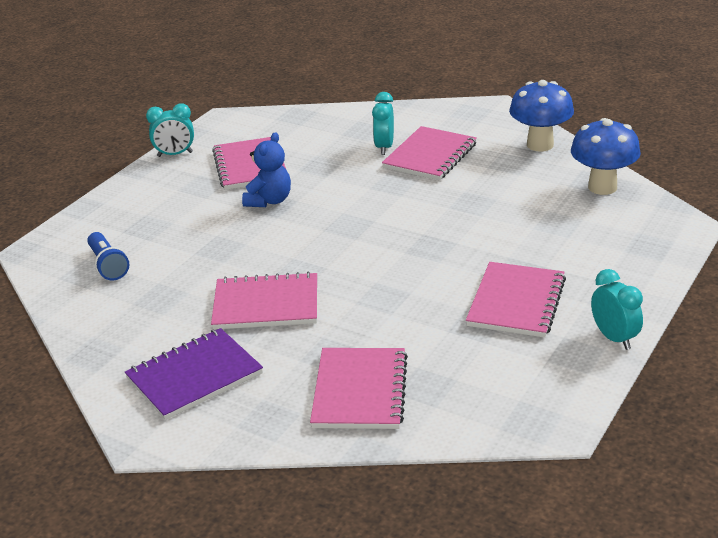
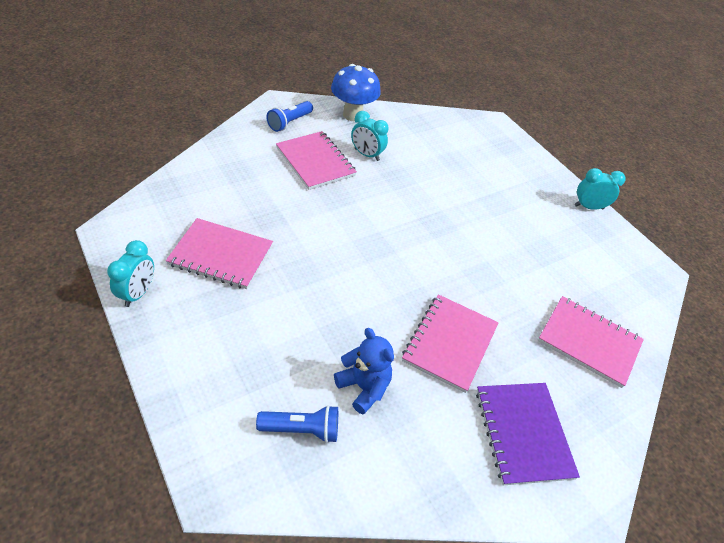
camera: 70 degrees left, 15 degrees up
blue teddy bear [242,132,291,207] -> blue teddy bear moved to [334,328,394,415]
turquoise clock [372,92,394,155] -> turquoise clock moved to [351,111,389,161]
pink notebook [466,262,566,338] -> none
blue mushroom [571,118,641,195] -> none
none -> blue flashlight [266,101,313,132]

